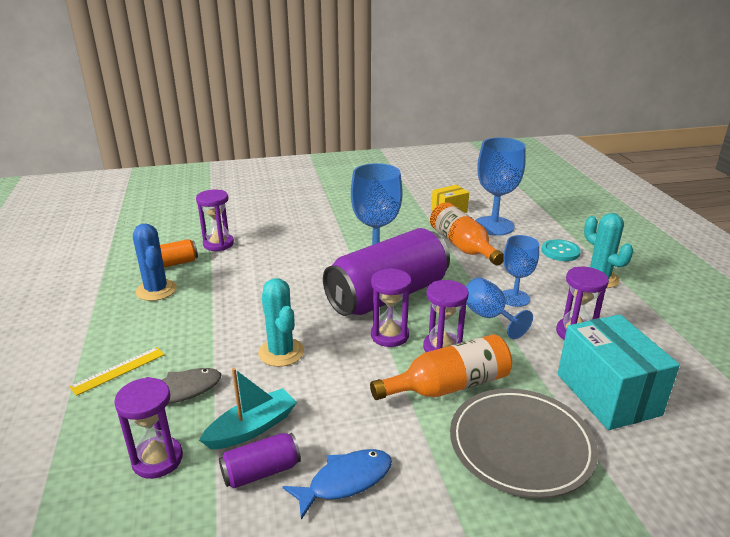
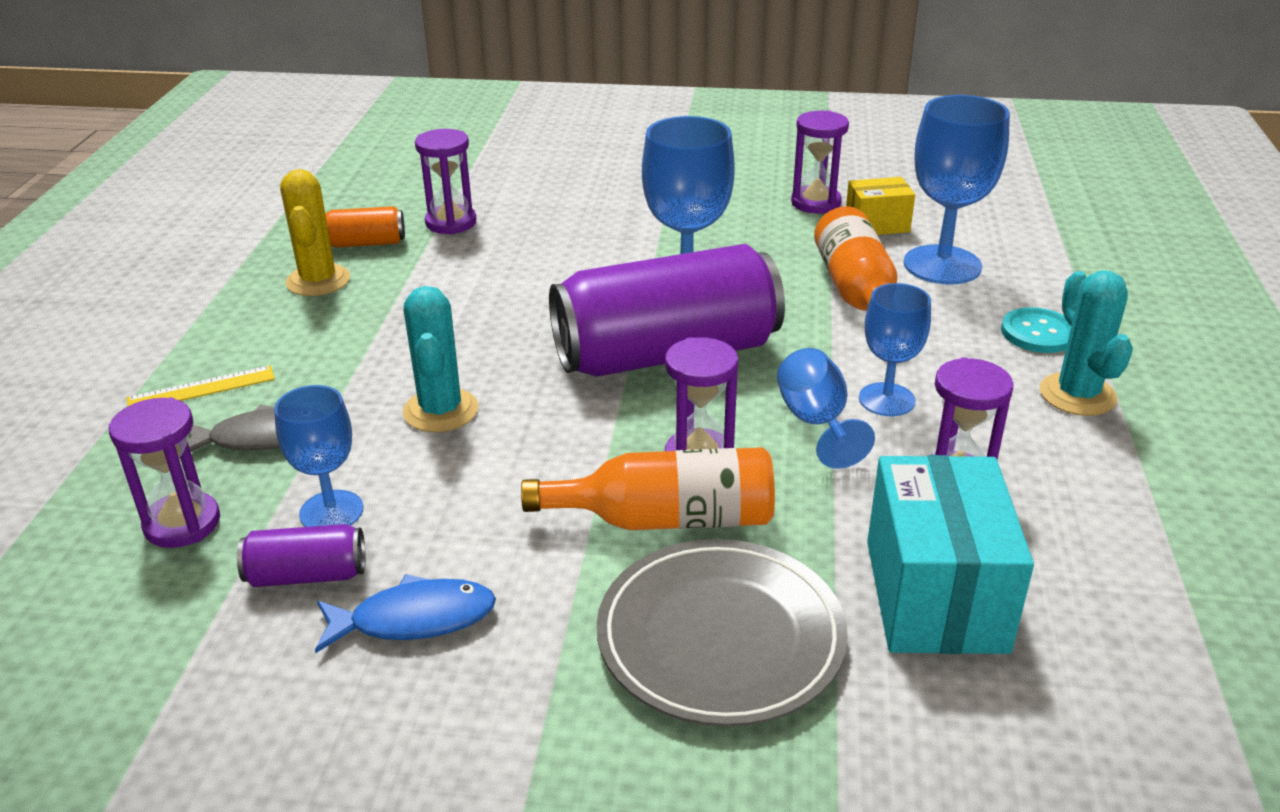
camera: 20 degrees right, 5 degrees up
blue cactus [133,224,177,301] -> yellow cactus [280,169,350,296]
turquoise boat [199,368,297,449] -> blue goblet [274,385,363,527]
purple hourglass [371,268,412,347] -> purple hourglass moved to [791,110,849,214]

